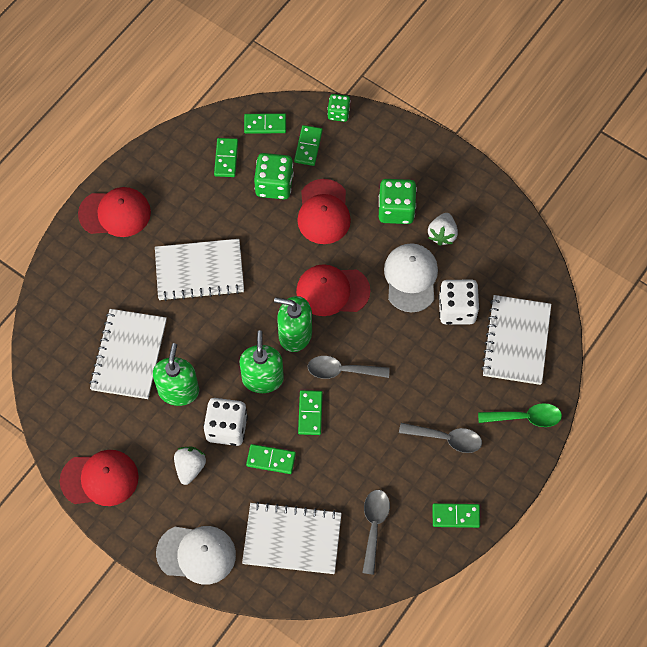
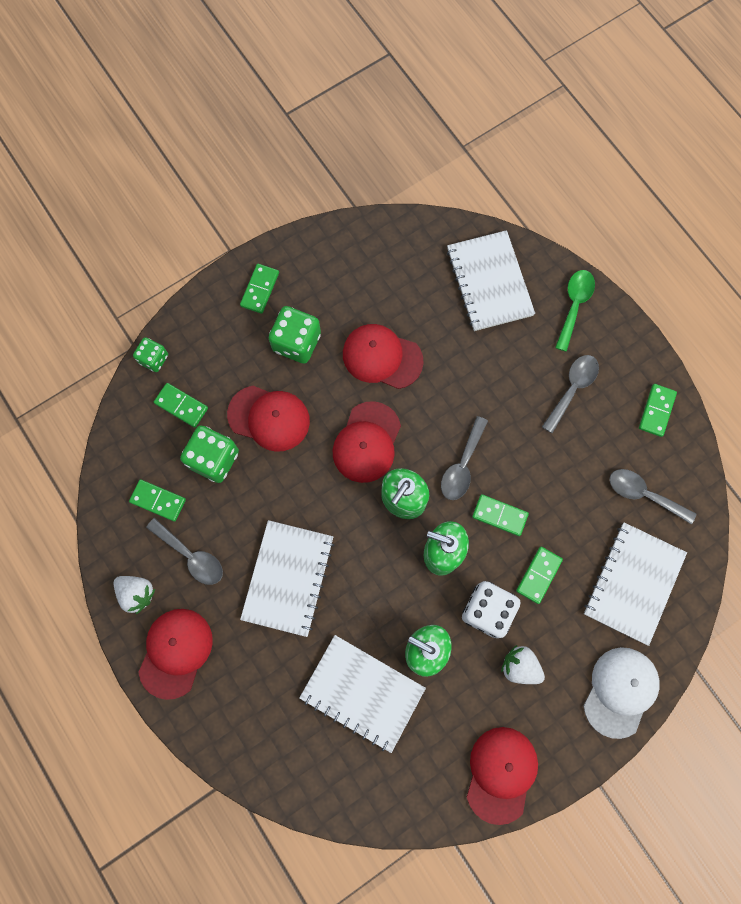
camera: 70 degrees left, 10 degrees up
green domino [244,113,286,134] -> green domino moved to [240,264,279,314]
white cap [384,243,438,312] -> red cap [343,324,424,389]
white strawberry [428,213,458,246] -> white strawberry moved to [113,576,155,614]
white dice [438,280,480,324] -> none
white notebook [481,295,551,385] -> white notebook turned 45 degrees clockwise [447,230,535,331]
none -> grey spoon [146,518,223,585]

